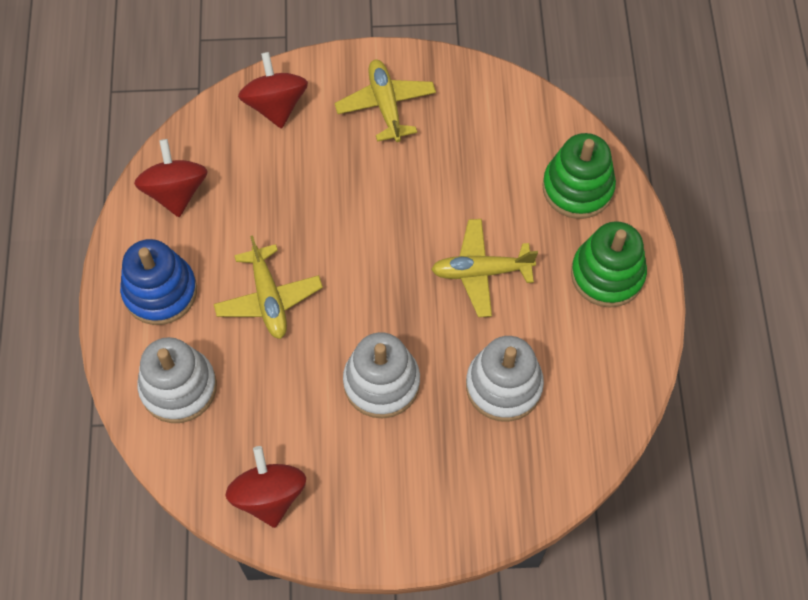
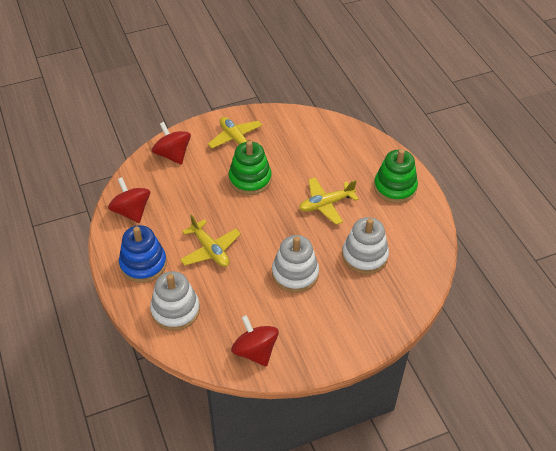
camera: 20 degrees left, 15 degrees down
green stacking toy [542,133,616,219] -> green stacking toy moved to [229,141,272,195]

